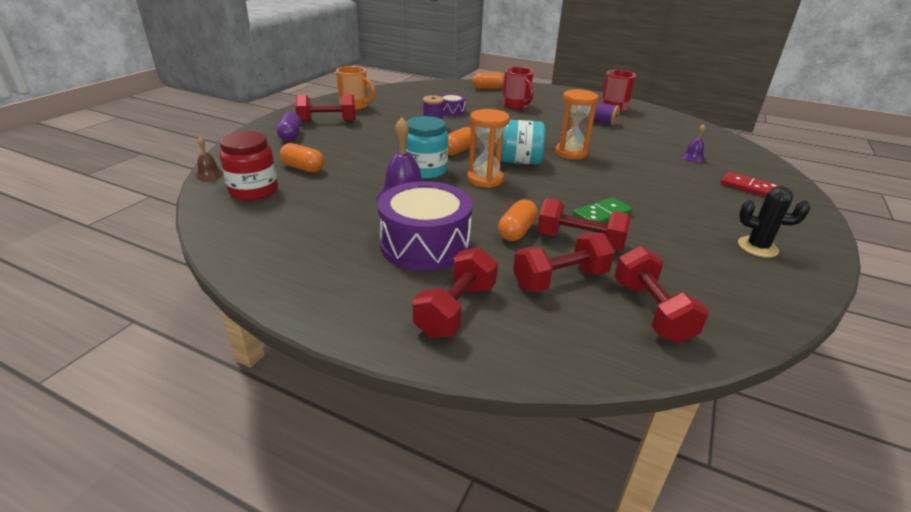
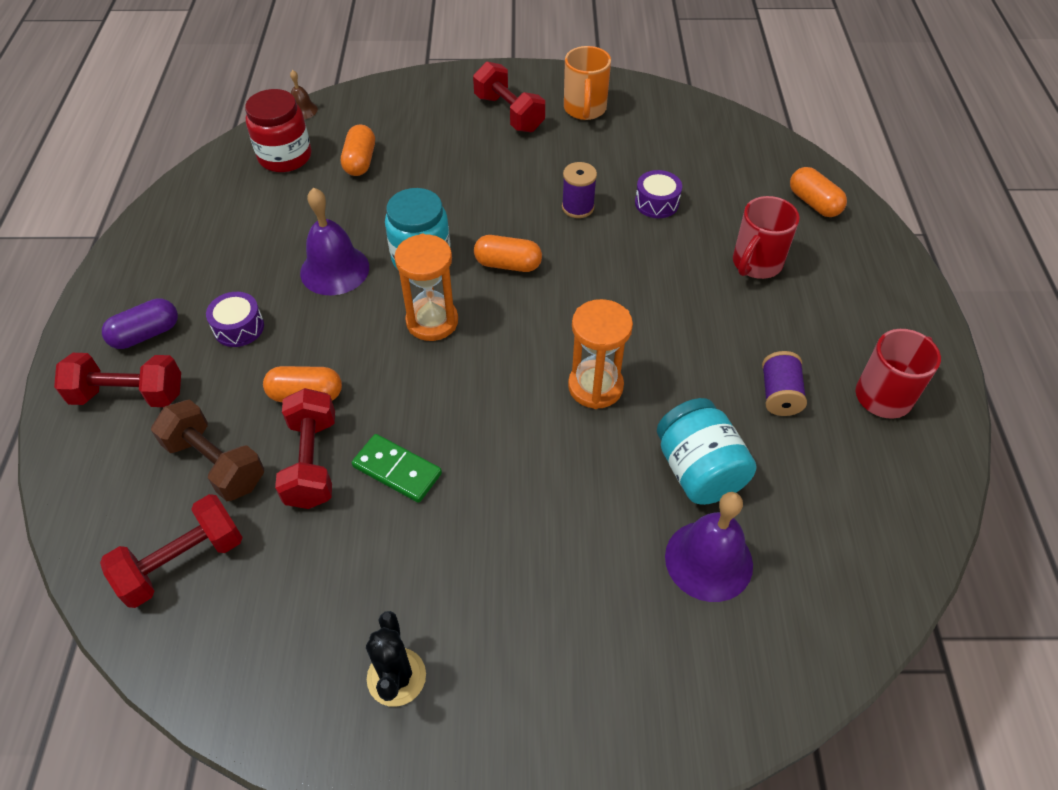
camera: 65 degrees right, 20 degrees up
purple capsule [277,112,301,141] -> purple capsule moved to [102,298,178,349]
purple drum [378,181,472,271] -> purple drum [206,292,264,347], size x0.48
turquoise jar [494,120,545,164] -> turquoise jar moved to [657,398,756,505]
red dumbbell [513,233,615,292] -> brown dumbbell [151,399,264,501]
purple bell [681,124,705,163] -> purple bell [665,492,753,602], size x1.97
red domino [721,172,780,197] -> none

